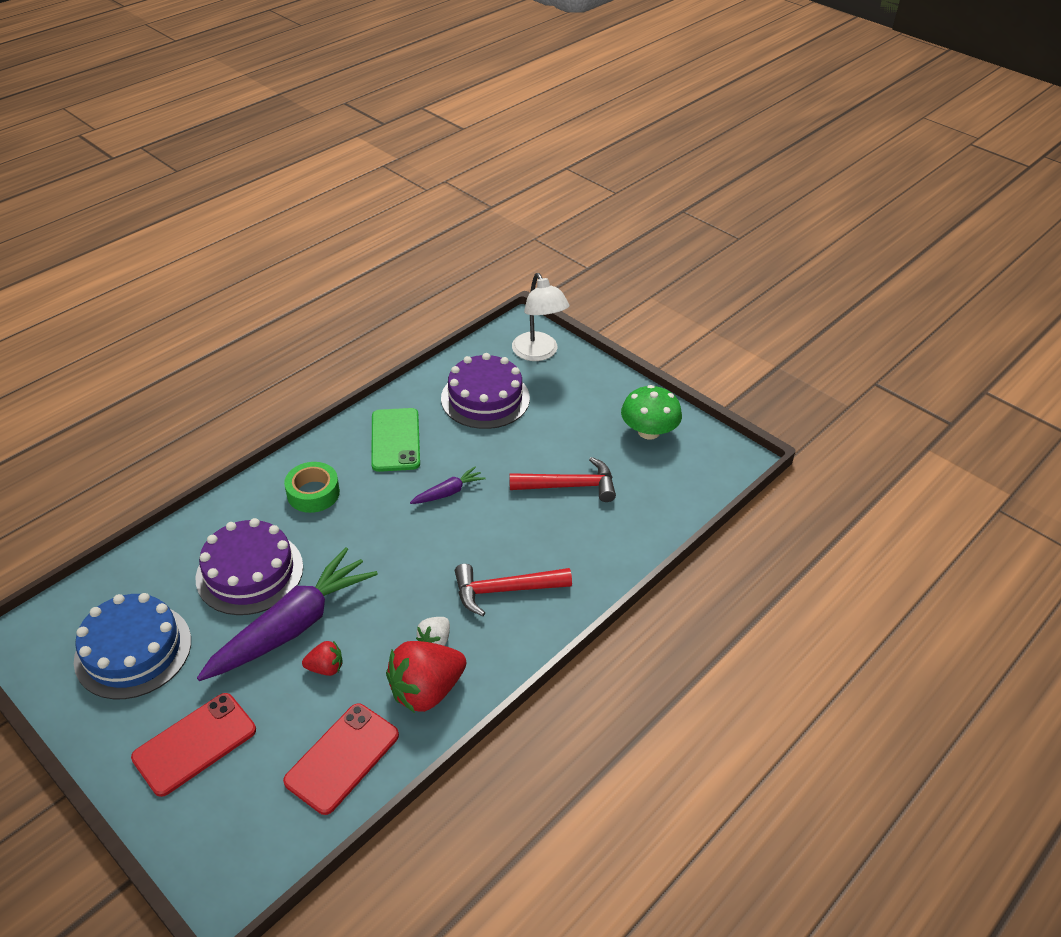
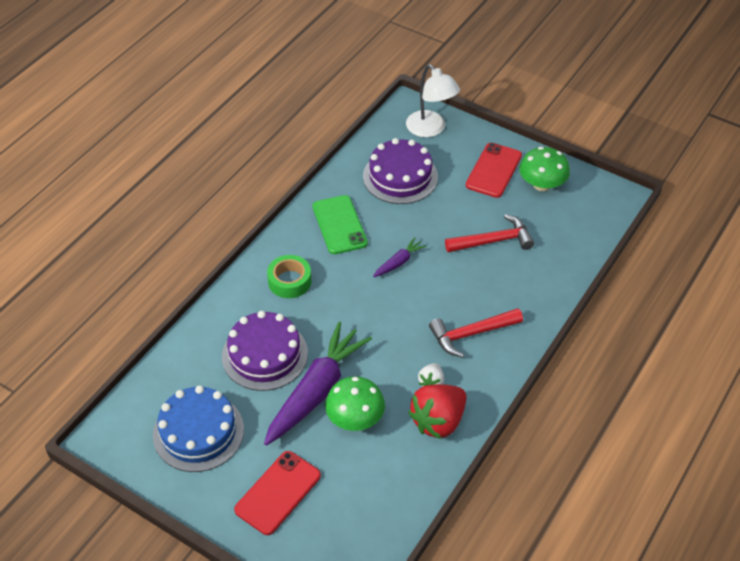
camera: 10 degrees left, 5 degrees up
red phone [283,703,399,815] -> red phone moved to [466,143,522,198]
red strawberry [302,641,342,676] -> green mushroom [325,377,385,431]

